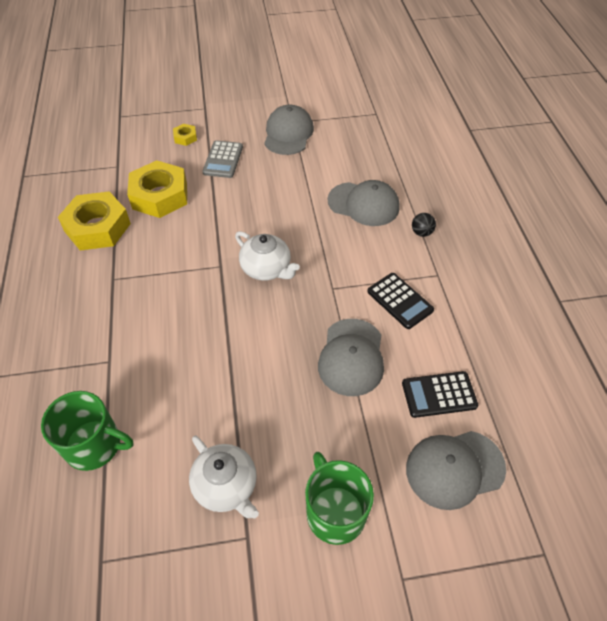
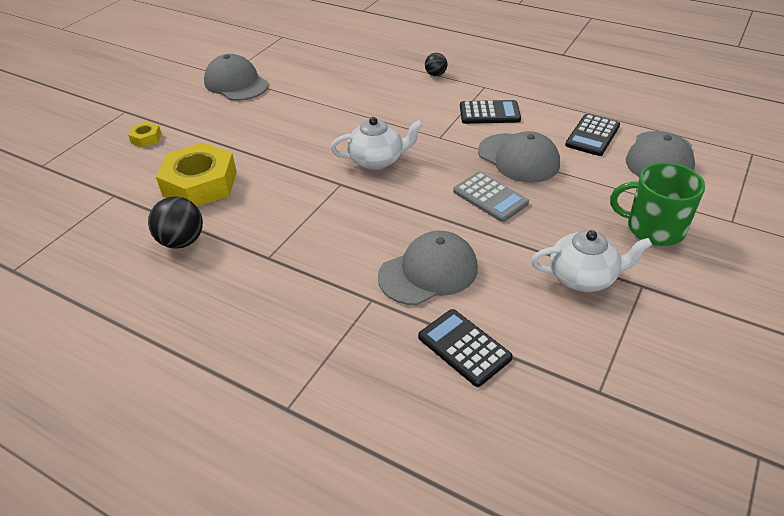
camera: 50 degrees left, 10 degrees down
green mug [41,391,134,471] -> black calculator [418,309,513,387]
yellow nut [58,192,131,250] -> black ball [148,196,203,249]
grey calculator [202,140,243,178] -> grey calculator moved to [453,172,529,222]
grey cap [328,180,400,226] -> grey cap moved to [378,231,478,305]

